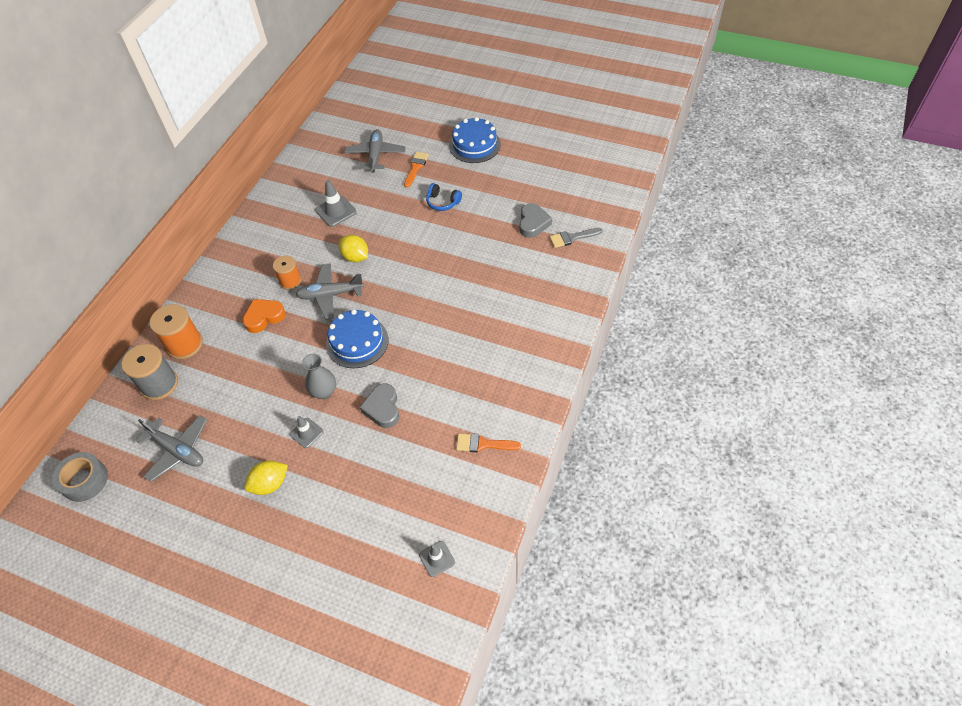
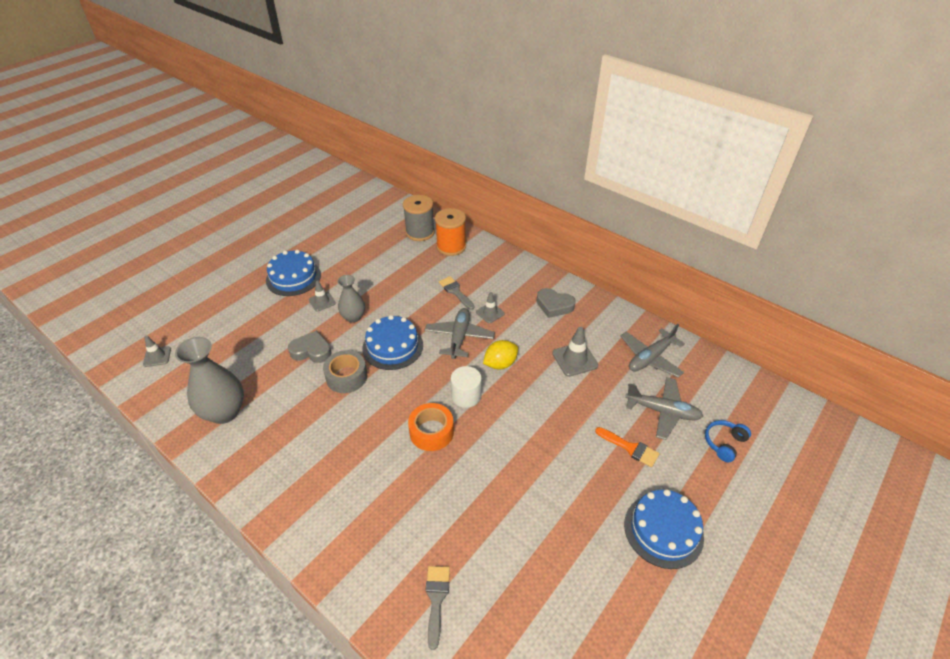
camera: 105 degrees right, 10 degrees down
grey tape [52,452,108,502] -> grey tape moved to [323,350,367,393]
grey plane [136,415,207,482] -> grey plane moved to [620,324,685,377]
orange heart [243,299,286,333] -> grey brush [439,276,475,310]
yellow lemon [244,461,288,495] -> blue cake [266,250,321,296]
orange spool [273,256,302,290] -> grey traffic cone [476,292,505,323]
blue headphones [426,183,462,211] -> blue headphones moved to [705,420,751,462]
orange brush [456,433,521,452] -> grey vase [175,337,244,424]
grey heart [519,203,552,238] -> grey heart moved to [537,288,576,318]
none -> orange tape [408,403,454,451]
none -> white cylinder [450,366,482,408]

